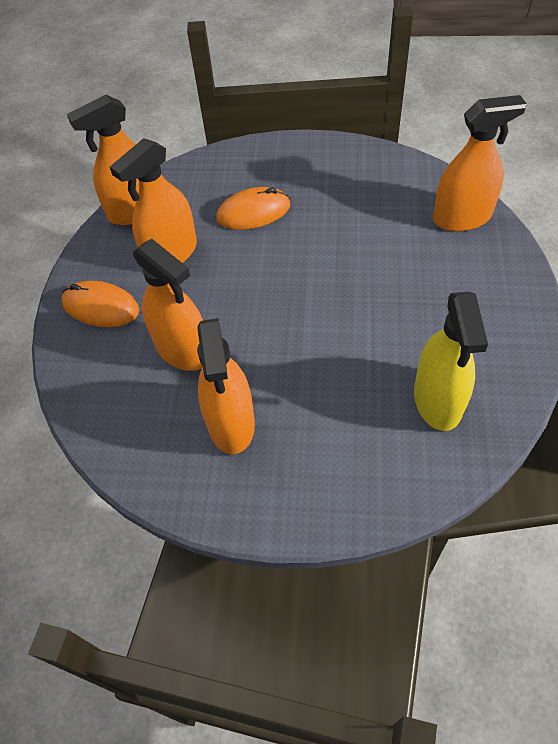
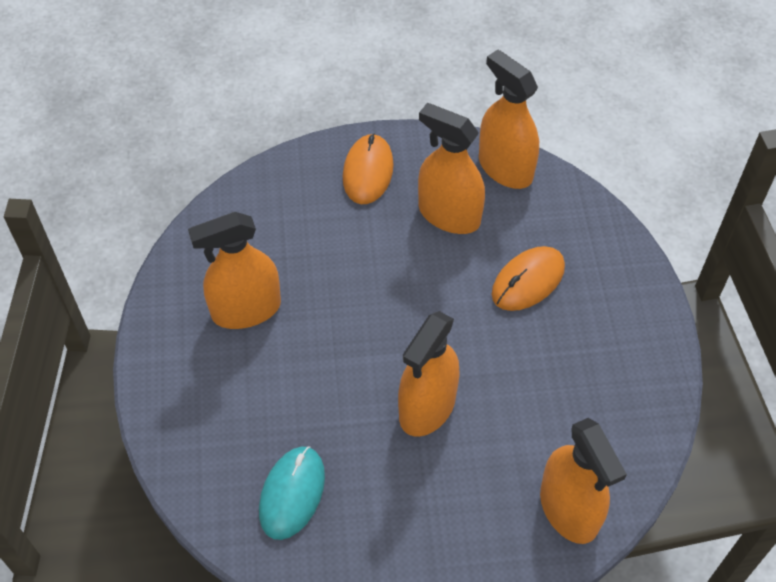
camera: 75 degrees right, 0 degrees up
orange spray bottle [133,239,203,371] -> orange spray bottle moved to [398,311,460,437]
orange mouse [216,187,290,230] -> orange mouse turned 75 degrees clockwise [492,246,565,311]
yellow spray bottle [414,291,488,431] -> turquoise mouse [259,446,325,540]

